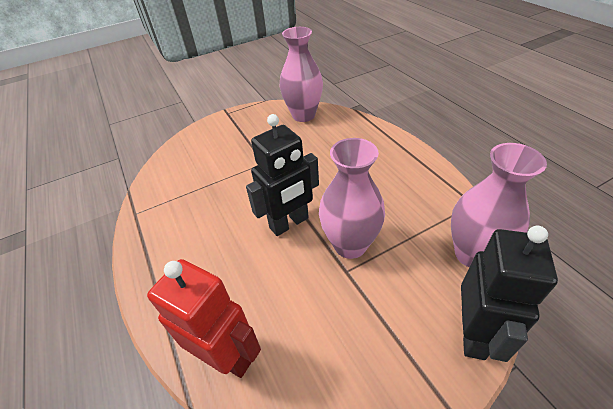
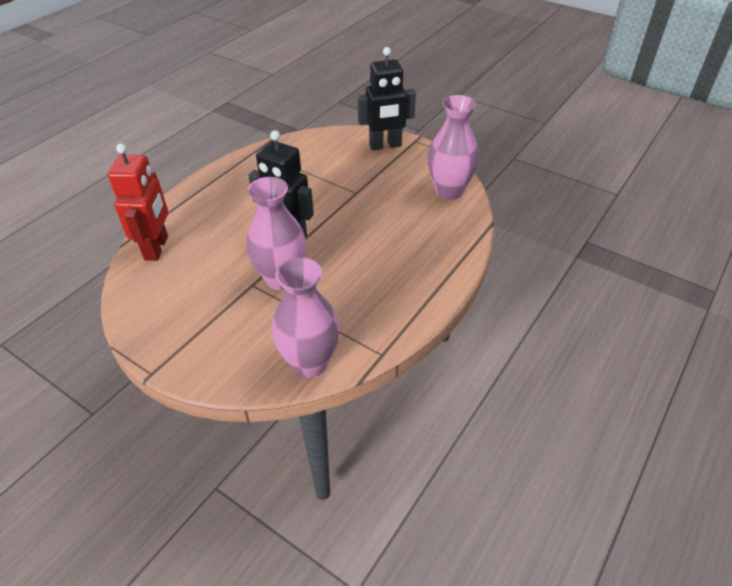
camera: 60 degrees right, 0 degrees up
black robot [461,226,558,362] -> black robot moved to [358,47,416,150]

